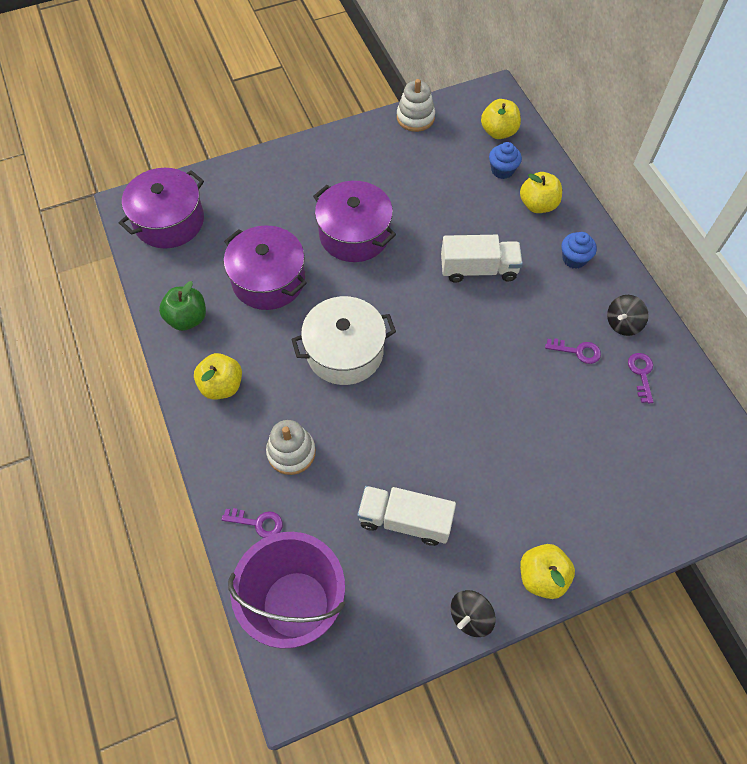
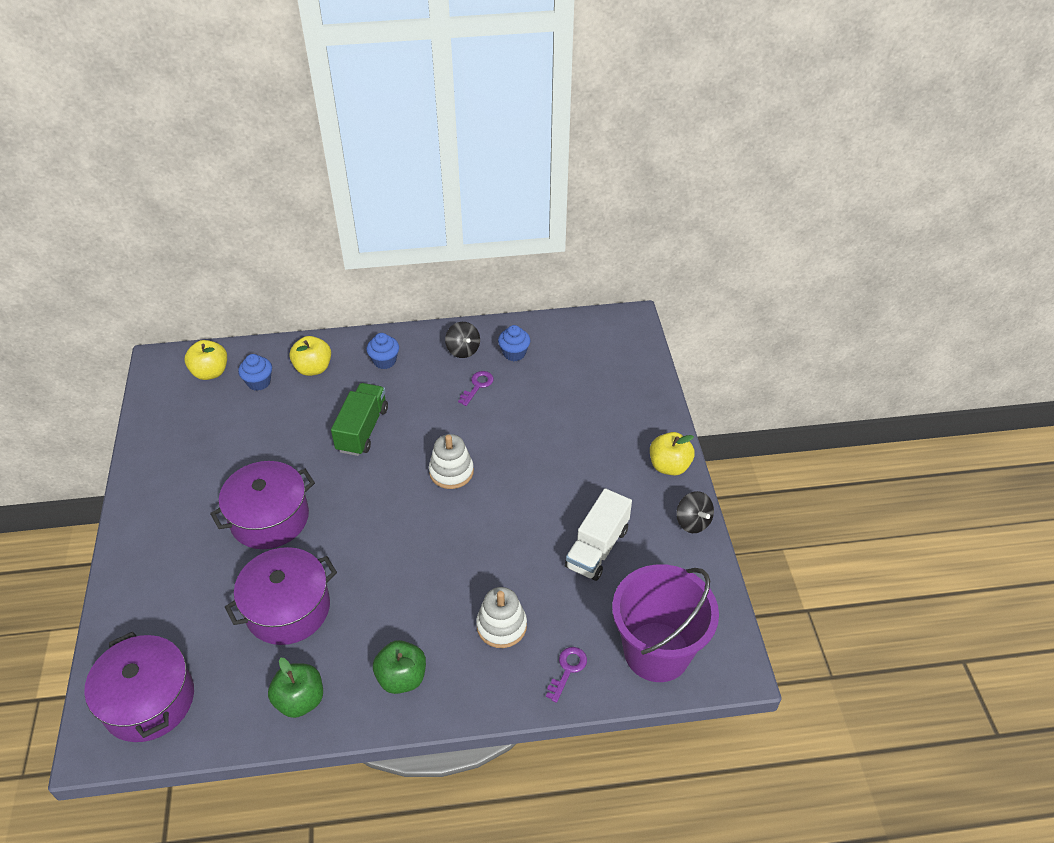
camera: 75 degrees left, 15 degrees down
yellow apple [194,353,242,400] -> green apple [373,640,426,694]
white pot [291,296,396,385] -> none
white stacking toy [397,79,435,132] -> white stacking toy moved to [429,434,474,489]
white truck [441,235,523,283] -> green truck [331,383,388,456]
purple key [628,353,653,403] -> blue cupcake [498,325,530,361]

